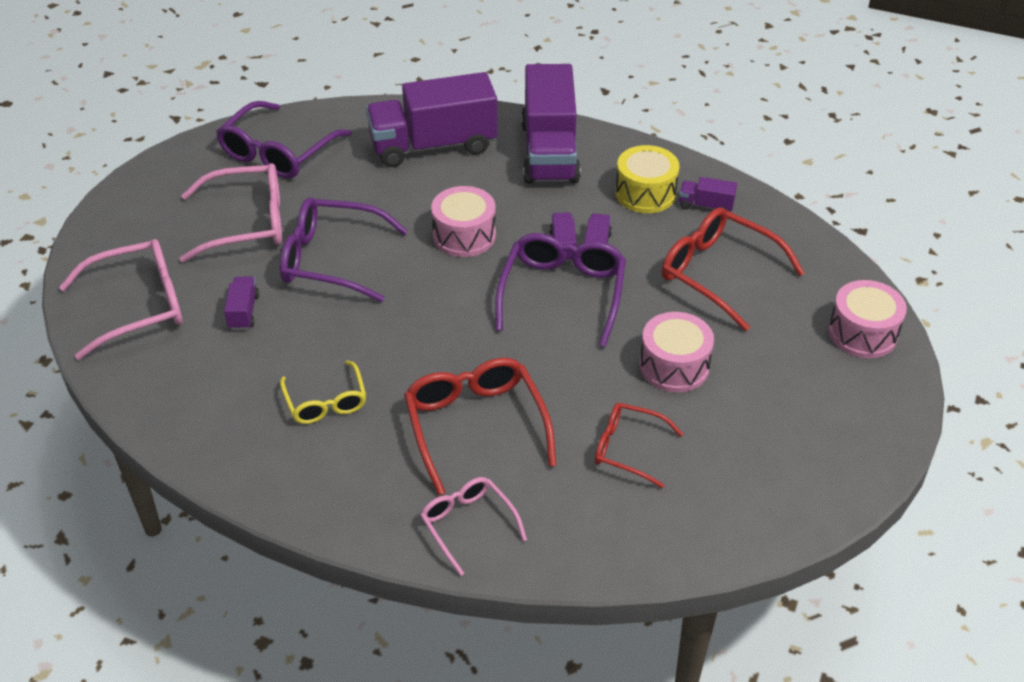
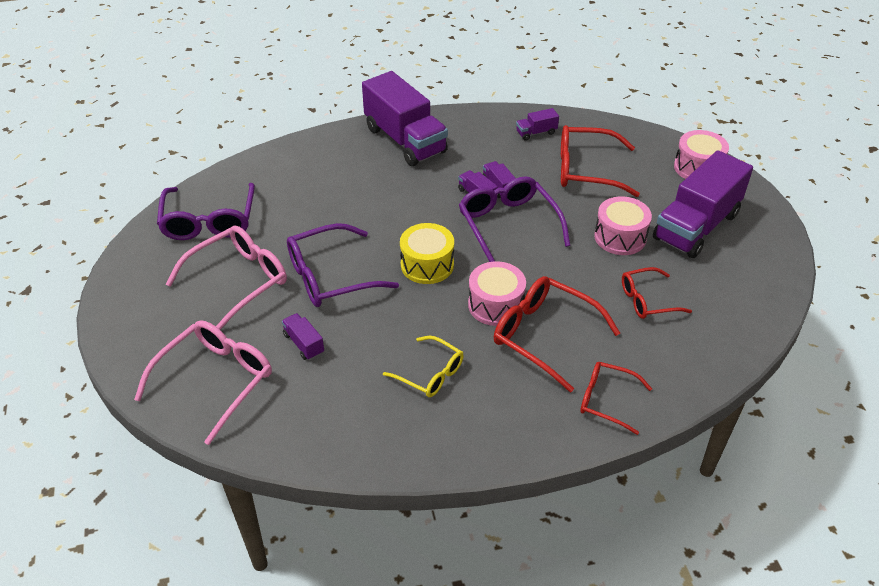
camera: 35 degrees left, 0 degrees up
purple truck [366,72,498,167] -> purple truck moved to [653,150,753,258]
pink glasses [420,477,527,576] -> red glasses [580,362,652,435]
pink drum [431,186,496,257] -> pink drum moved to [468,261,526,326]
yellow drum [615,145,679,213] -> yellow drum moved to [400,223,454,284]

